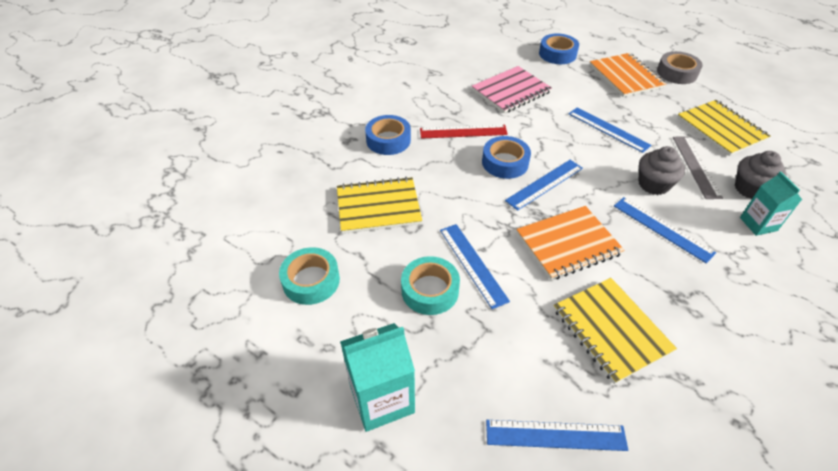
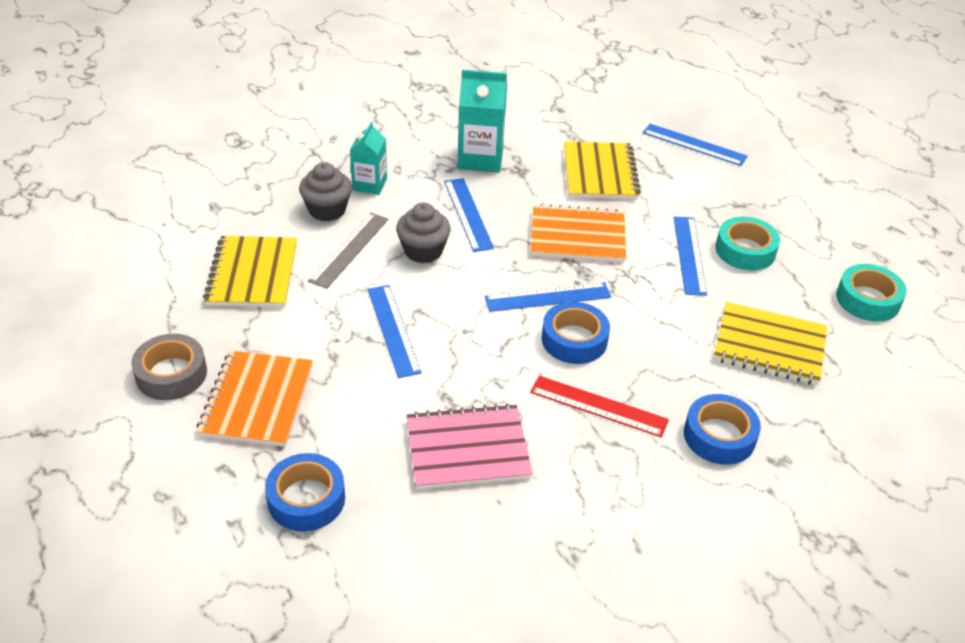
camera: 155 degrees left, 5 degrees down
turquoise carton [340,323,415,432] -> turquoise carton moved to [458,69,507,172]

